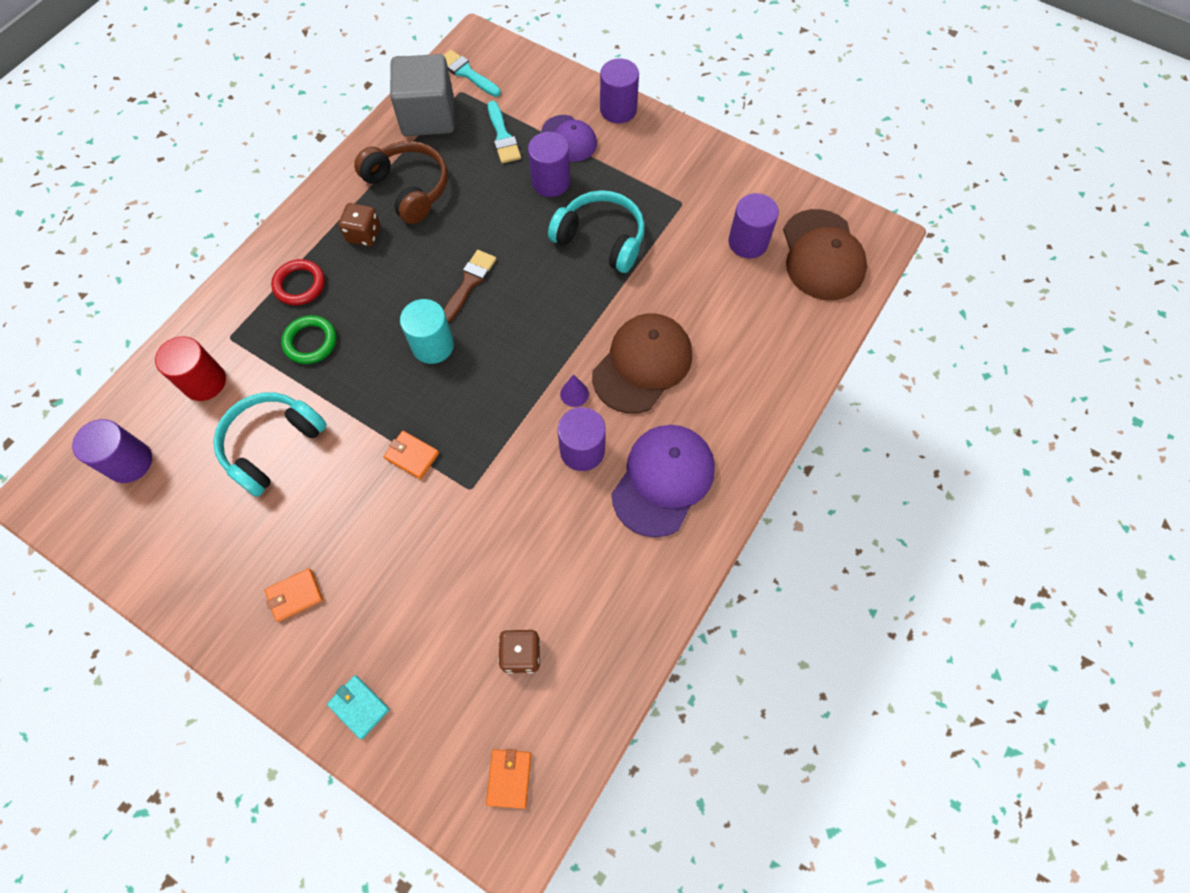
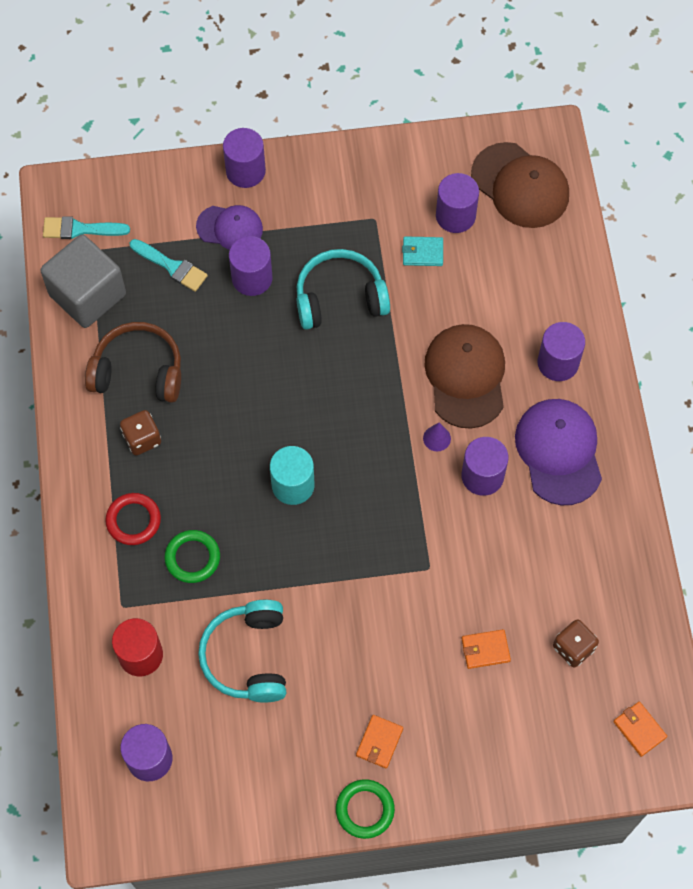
camera: 40 degrees left, 0 degrees up
turquoise wallet [327,675,389,739] -> turquoise wallet moved to [402,236,443,266]
orange wallet [384,431,439,479] -> orange wallet moved to [462,629,511,669]
brown brush [444,250,496,323] -> none
none -> green ring [336,779,395,839]
none -> purple cylinder [538,322,585,381]

